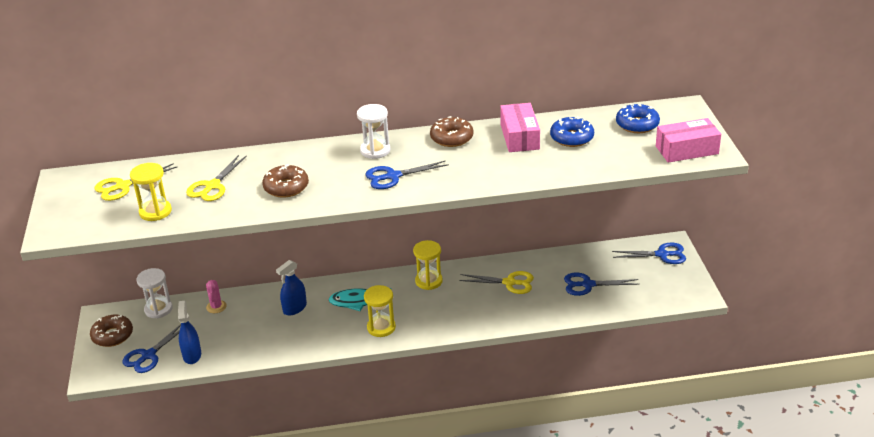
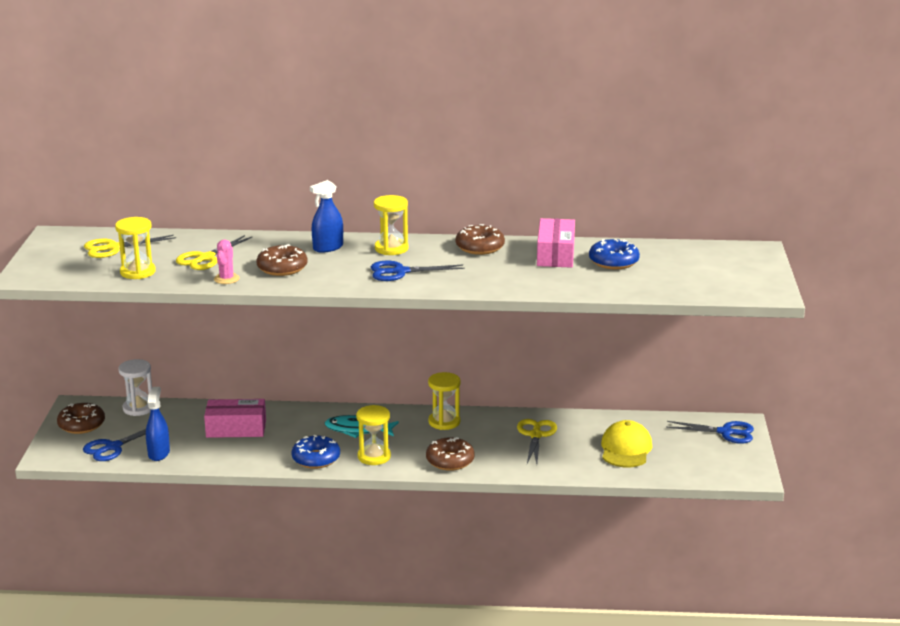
camera: 10 degrees right, 10 degrees down
pink cactus [206,280,227,313] -> pink cactus moved to [214,240,240,284]
blue spray bottle [276,260,307,316] -> blue spray bottle moved to [310,180,343,253]
white hourglass [357,104,390,159] -> yellow hourglass [374,195,408,255]
yellow scissors [459,271,534,294] -> yellow scissors turned 105 degrees counterclockwise [517,419,557,464]
blue scissors [564,272,640,296] -> yellow cap [601,420,652,468]
blue donut [616,104,660,133] -> blue donut moved to [291,435,340,469]
pink box [656,118,721,163] -> pink box moved to [204,399,266,438]
none -> brown donut [426,437,475,471]

